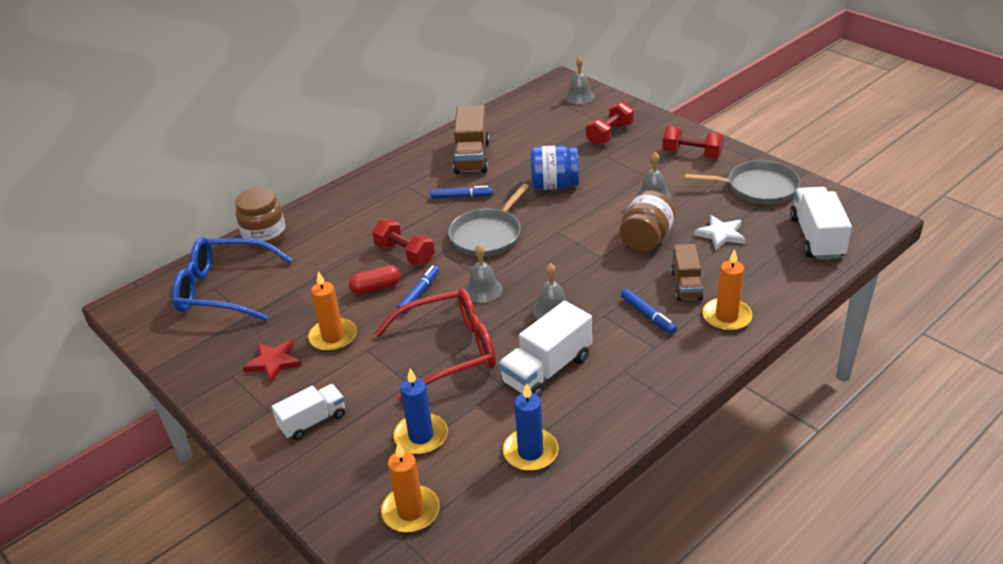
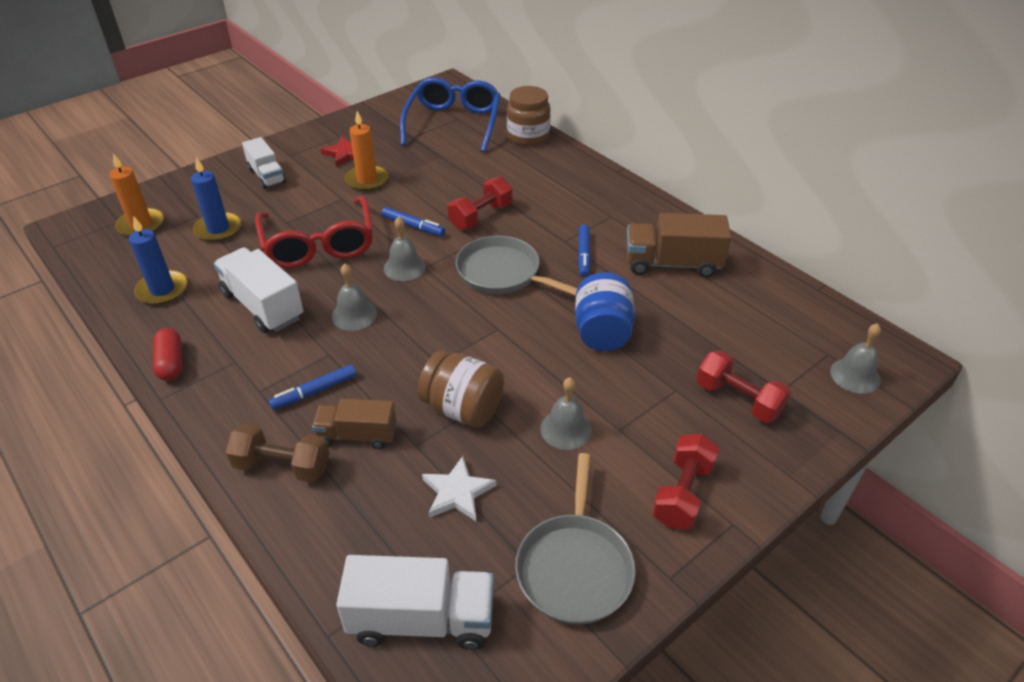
camera: 90 degrees right, 5 degrees up
red capsule [349,265,401,295] -> red capsule moved to [153,328,182,381]
orange candle [702,249,752,331] -> brown dumbbell [225,423,329,483]

